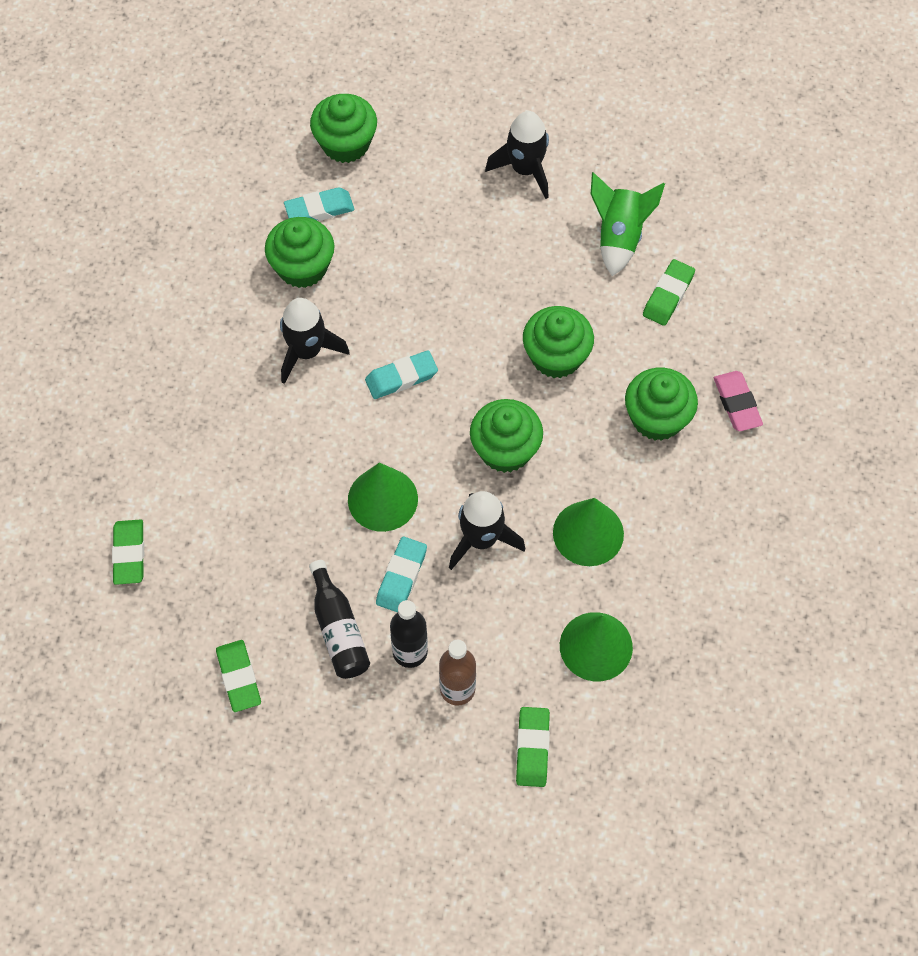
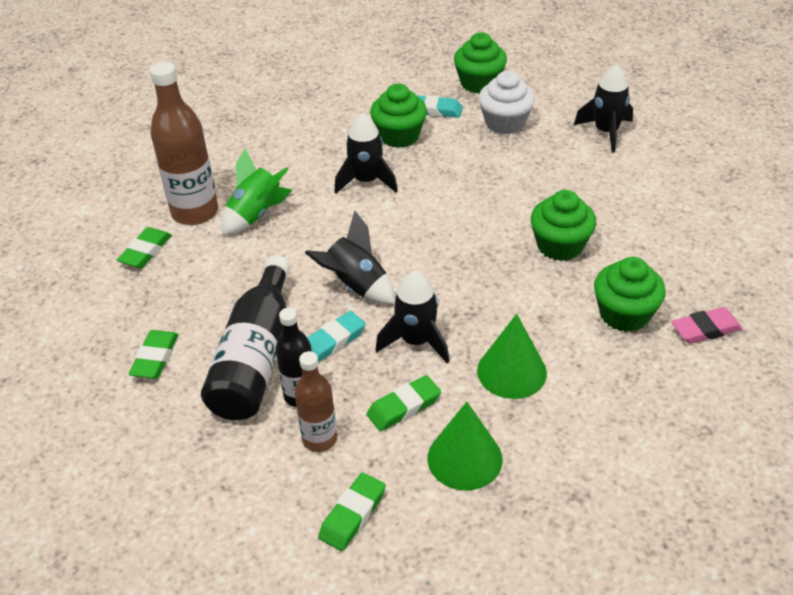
camera: 30 degrees right, 20 degrees down
black bottle [309,560,370,679] -> black bottle [201,256,290,420], size x1.70
green cone [348,462,418,532] -> black rocket [305,211,394,304]
turquoise eraser [365,350,438,399] -> none
green cupcake [470,399,543,473] -> none
green rocket [591,172,665,276] -> green rocket moved to [221,148,293,235]
green eraser [643,259,695,326] -> green eraser moved to [367,375,441,431]
pink eraser [714,371,763,431] -> pink eraser turned 60 degrees clockwise [672,307,743,344]
none -> brown bottle [149,61,218,225]
none -> white cupcake [479,71,535,134]

